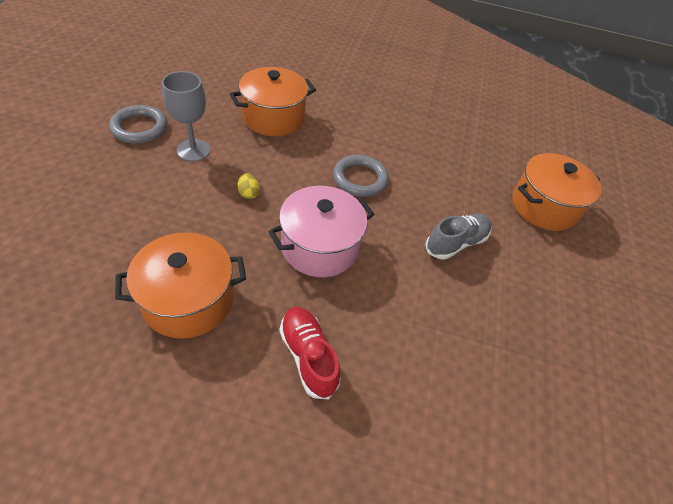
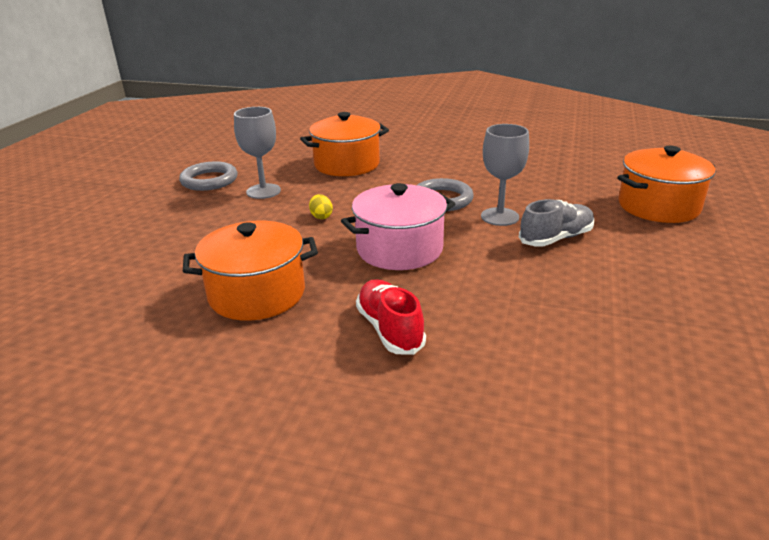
camera: 10 degrees right, 20 degrees down
none -> grey goblet [481,124,529,226]

